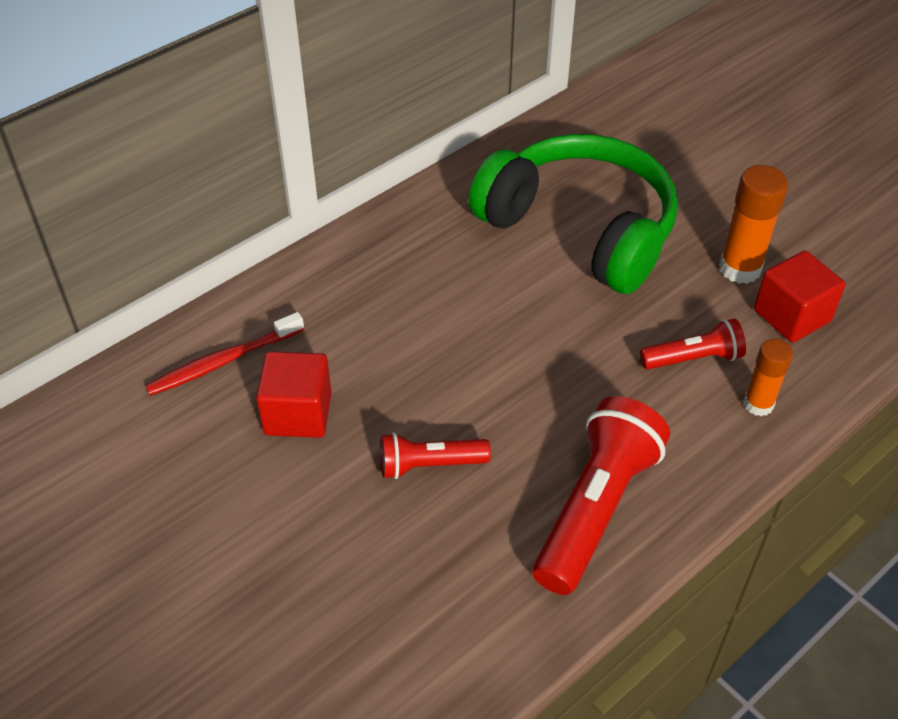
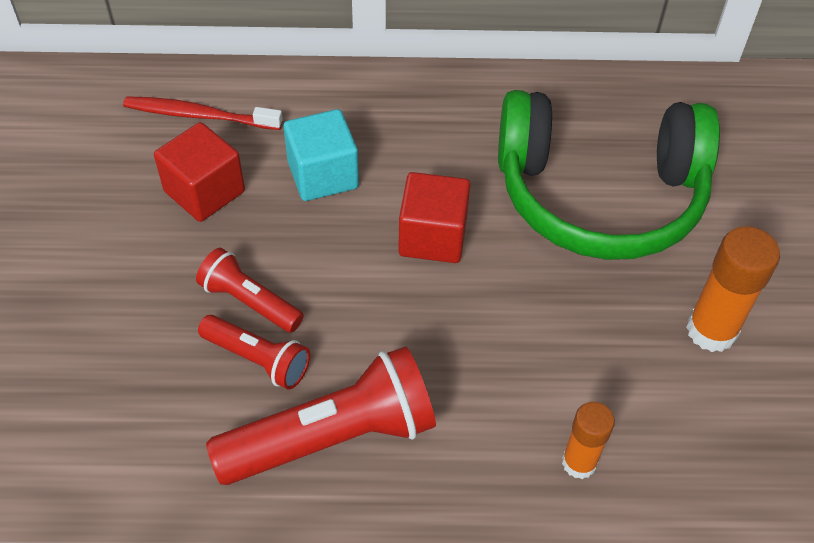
camera: 40 degrees right, 5 degrees up
green headphones [469,134,678,294] -> green headphones turned 105 degrees clockwise [498,90,720,260]
red flashlight [640,318,746,370] -> red flashlight moved to [198,315,310,390]
red cube [754,250,846,343] -> red cube moved to [398,172,470,263]
none -> turquoise cube [284,109,359,201]

